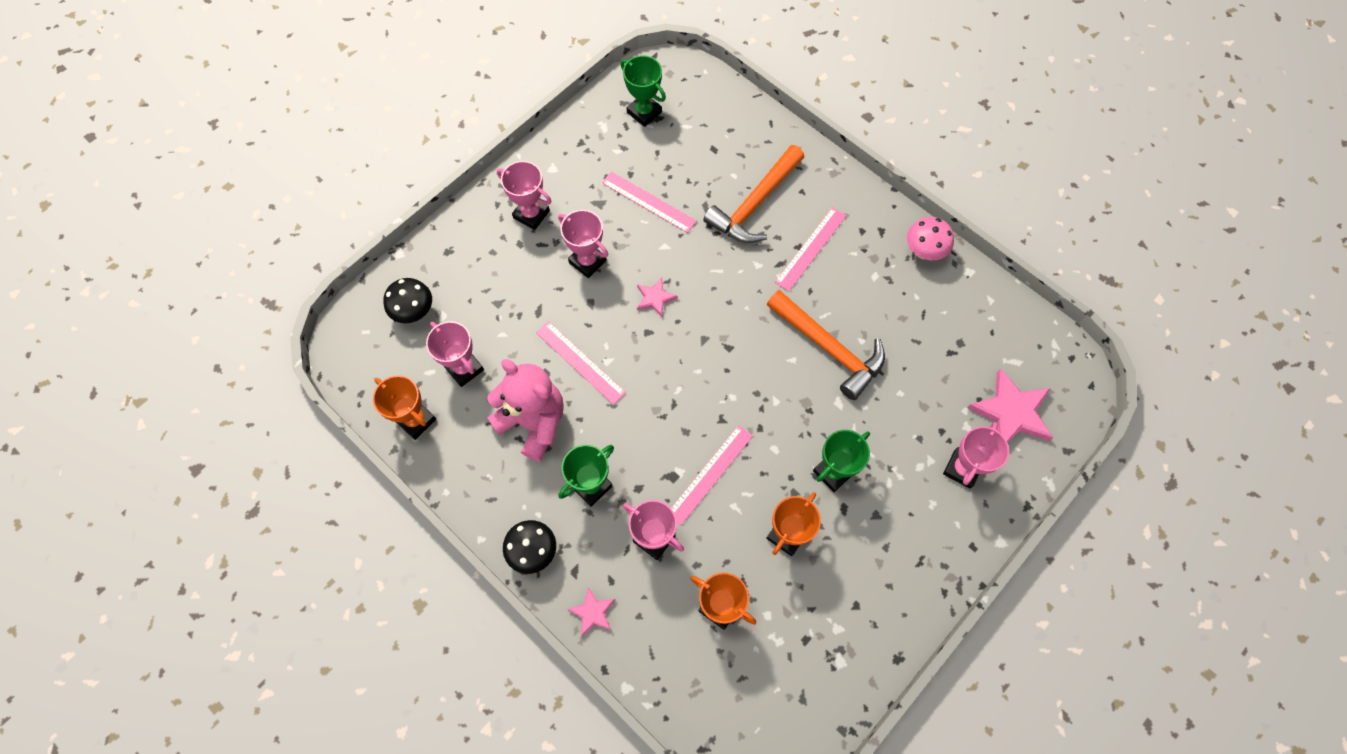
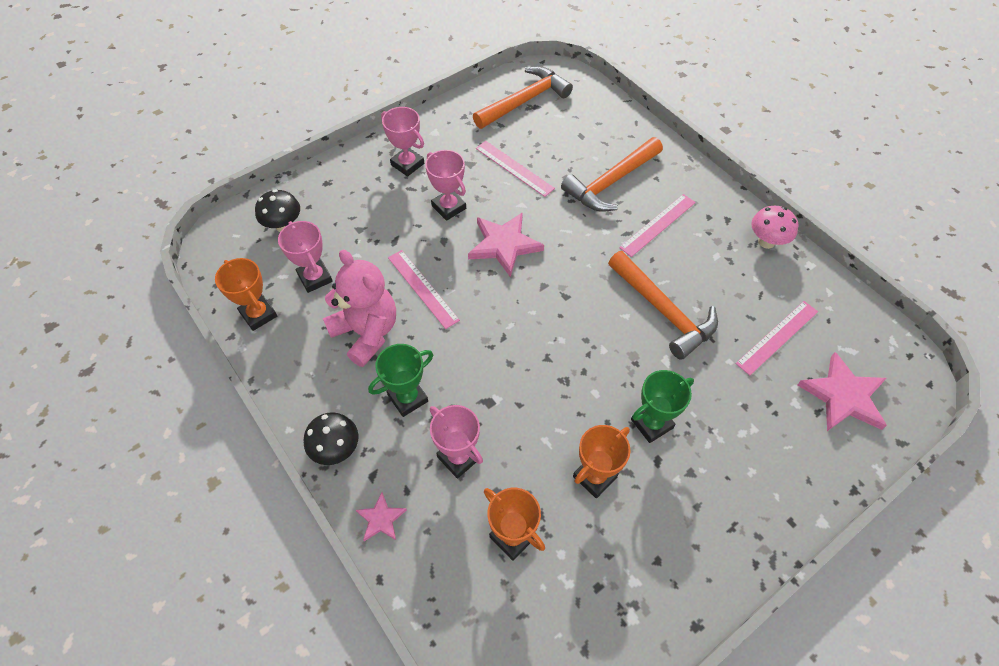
camera: 10 degrees right, 10 degrees down
green trophy [621,56,666,127] -> orange hammer [473,66,573,129]
pink star [637,278,678,317] -> pink star [468,212,544,277], size x1.89
pink ruler [671,425,753,525] -> pink ruler moved to [736,301,818,375]
pink trophy [943,422,1009,489] -> none

